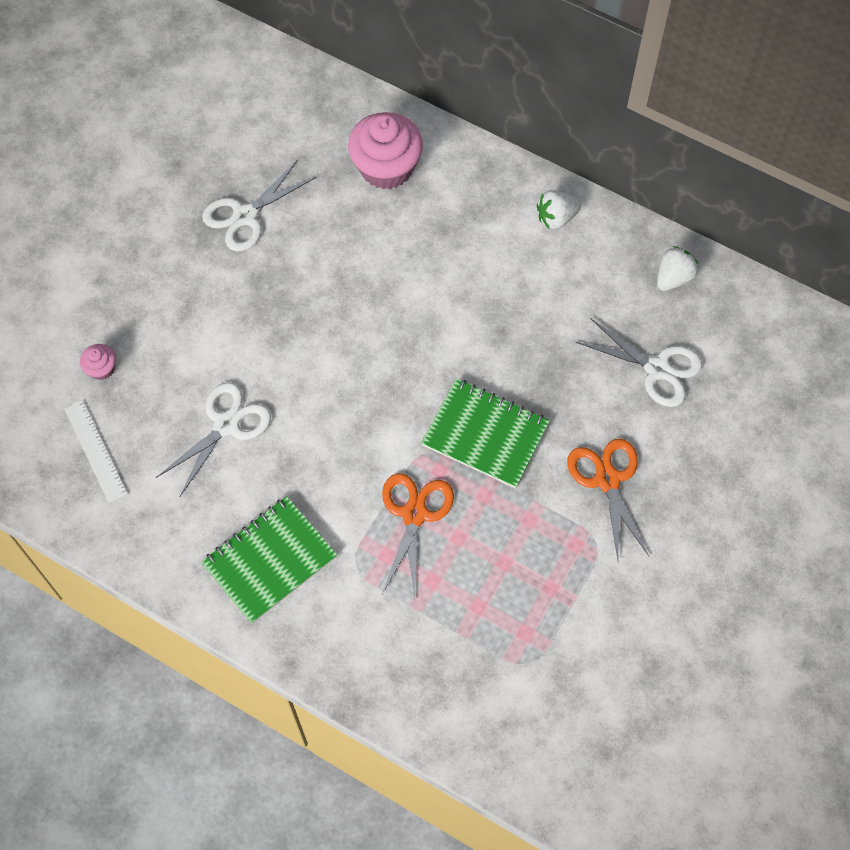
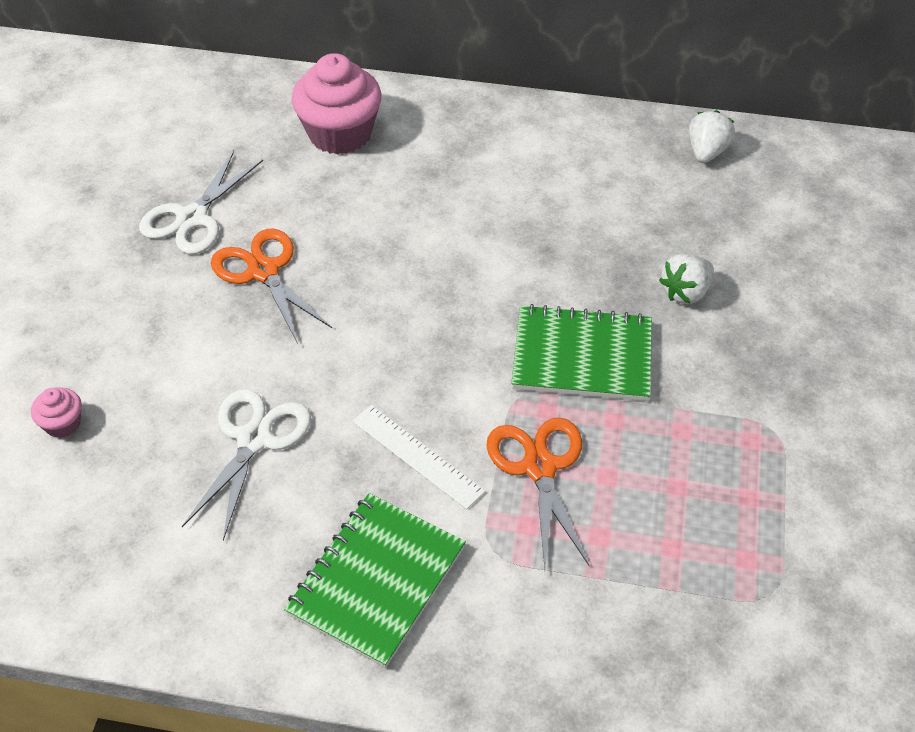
camera: 20 degrees left, 15 degrees down
white ruler [64,400,128,503] -> white ruler moved to [352,405,485,510]
white strawberry [537,190,581,229] -> white strawberry moved to [659,254,714,304]
orange scissors [567,438,649,560] -> orange scissors moved to [211,229,333,344]
white scissors [576,318,702,407] -> none

